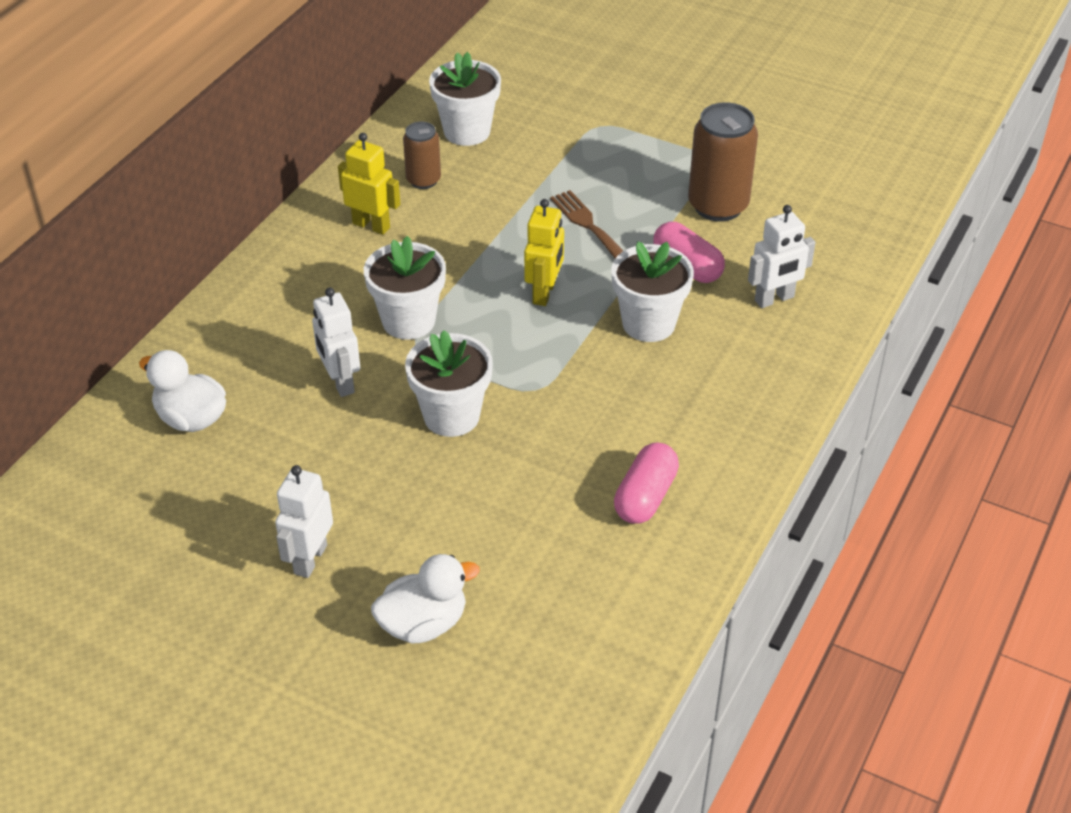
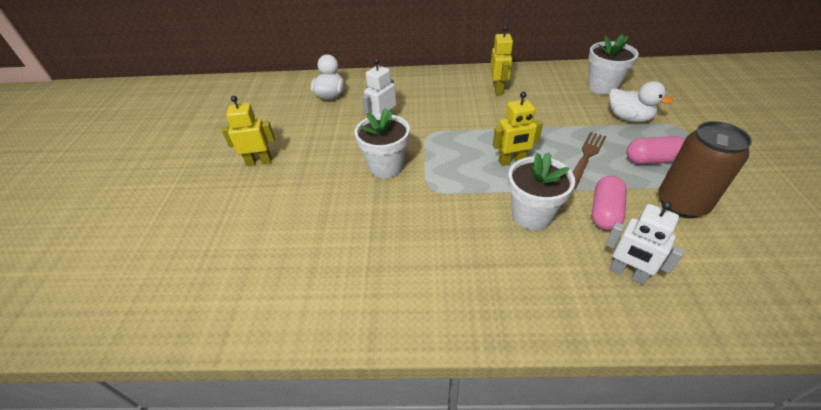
camera: 65 degrees right, 0 degrees up
white robot [275,465,333,578] -> yellow robot [222,96,275,166]
white flower pot [364,236,446,340] -> none
white duck [371,554,480,644] -> white duck moved to [609,81,674,122]
brown can [403,121,441,189] -> none
pink capsule [614,443,679,524] -> pink capsule moved to [626,136,685,165]

